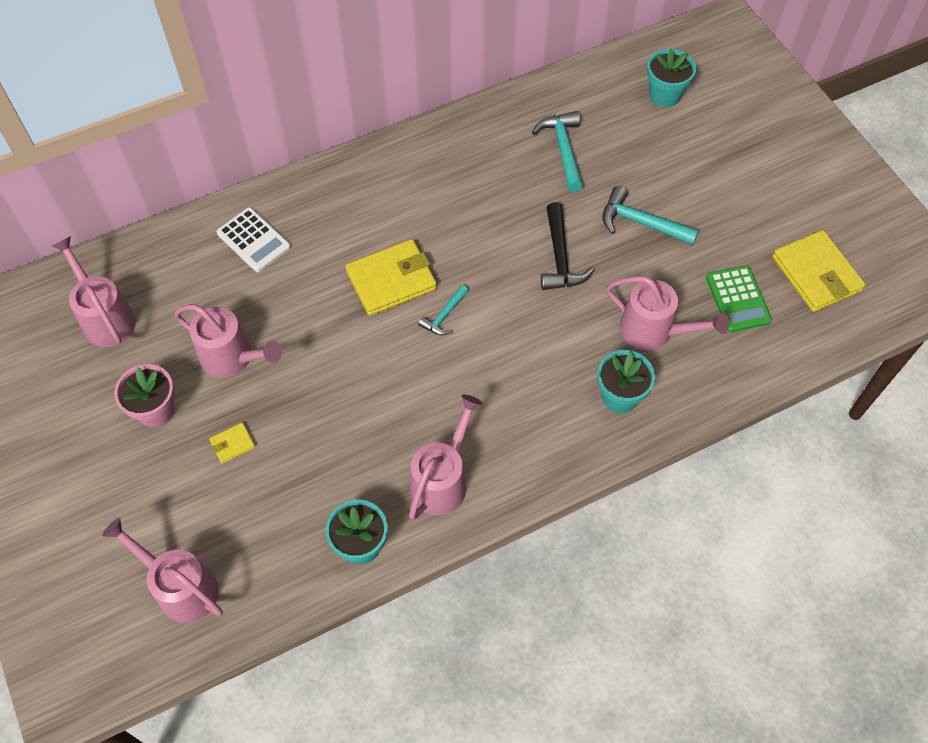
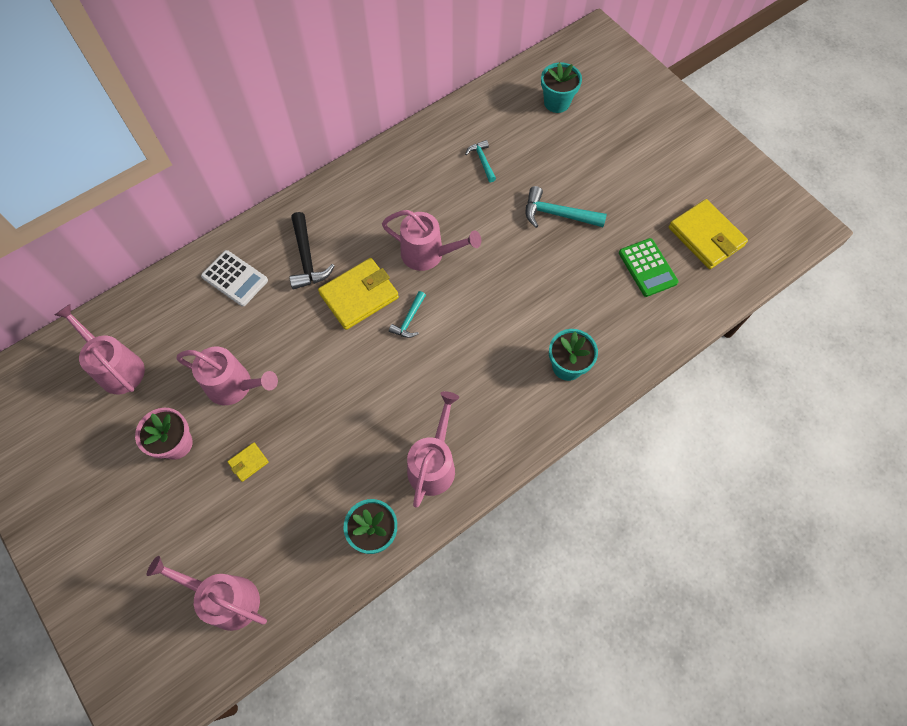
camera: 10 degrees left, 5 degrees up
turquoise hammer [532,111,583,192] -> turquoise hammer [465,140,496,182], size x0.61
black hammer [541,202,594,290] -> black hammer moved to [289,212,335,290]
pink watering can [606,276,729,350] -> pink watering can moved to [382,210,481,271]

